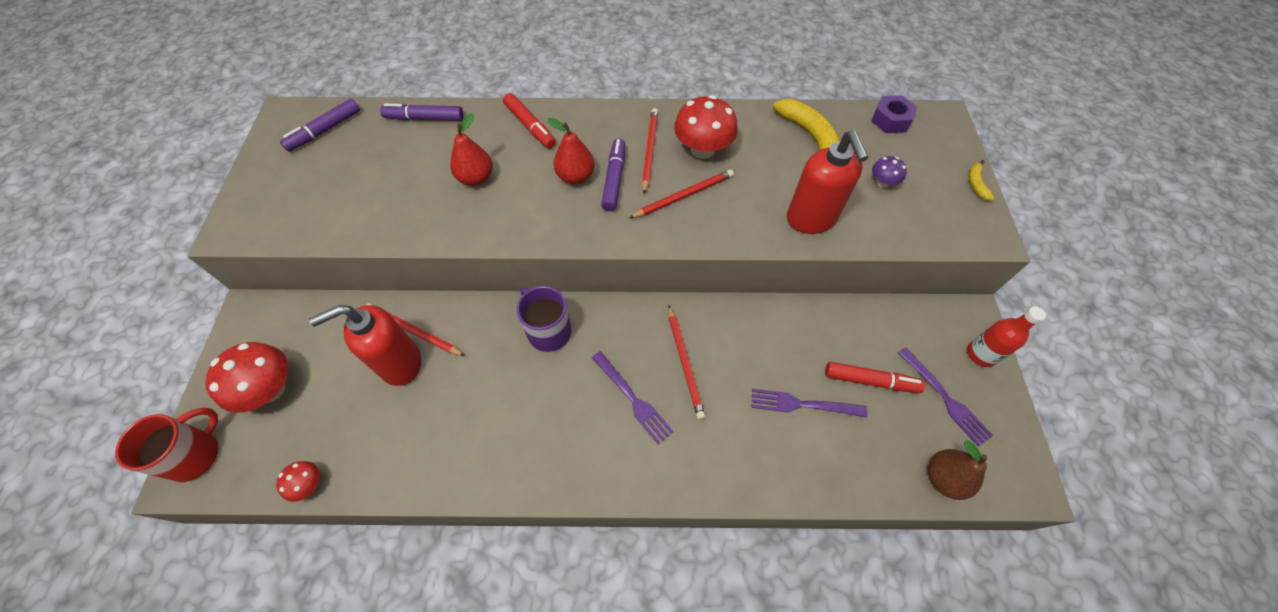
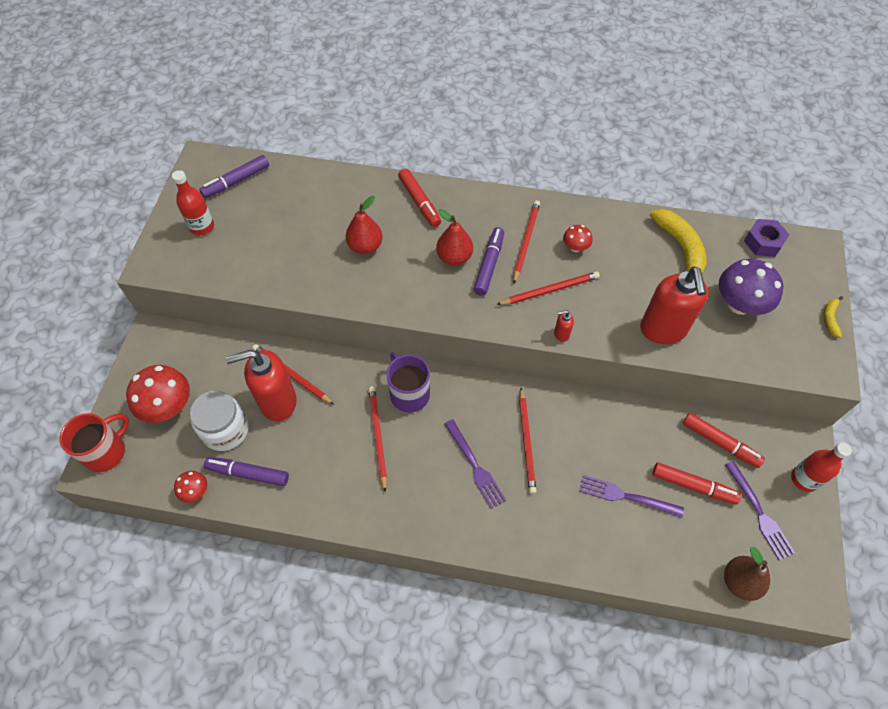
camera: 10 degrees right, 0 degrees up
purple marker [380,104,464,121] -> purple marker moved to [204,457,289,486]
red mushroom [674,95,738,159] -> red mushroom [563,225,593,252], size x0.51
purple mushroom [872,156,907,188] -> purple mushroom [719,259,783,315], size x1.96
none -> red bottle [172,170,214,235]
none -> white jar [190,390,249,451]
none -> red pencil [368,387,387,492]
none -> red soap dispenser [554,310,574,342]
none -> red marker [683,413,765,468]

